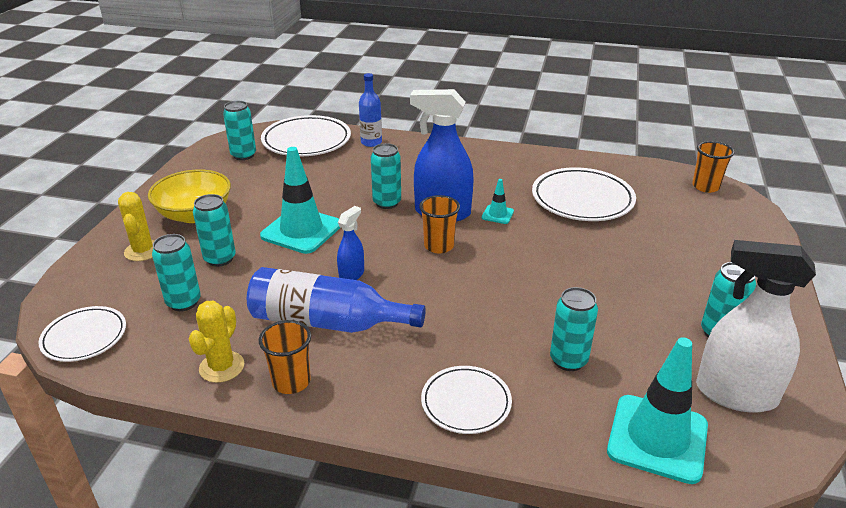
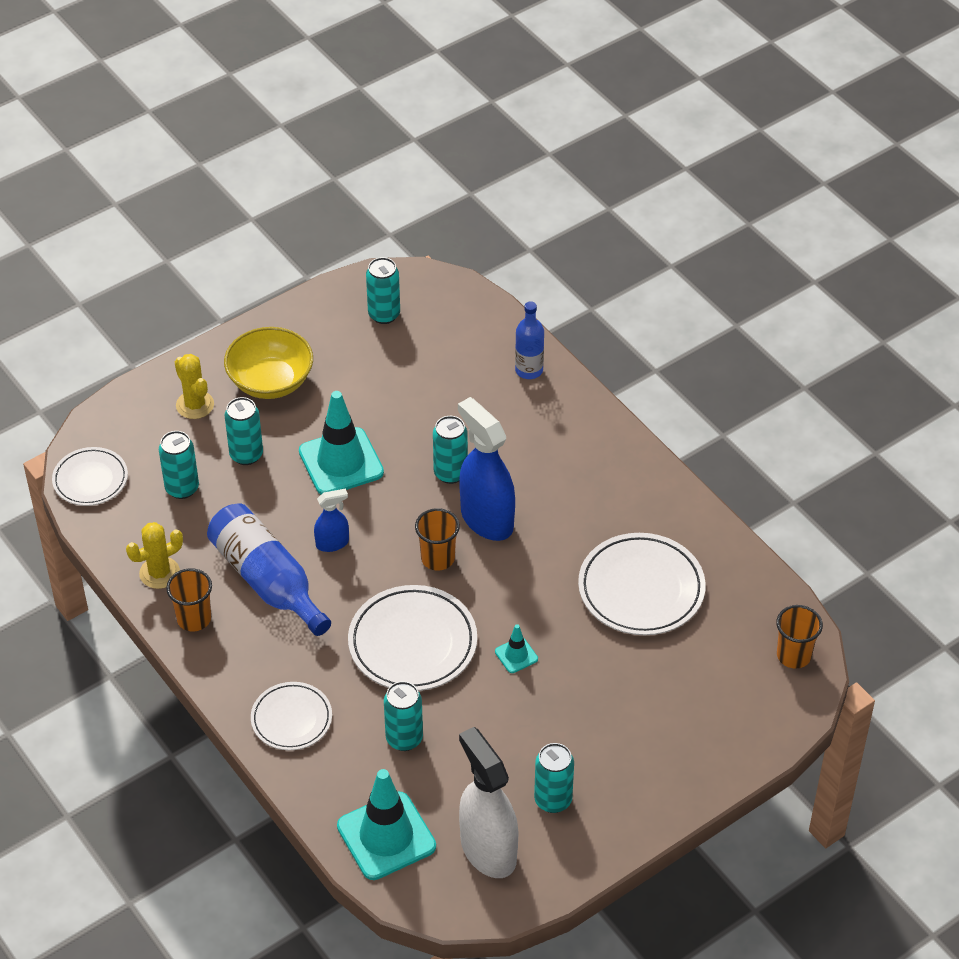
camera: 40 degrees right, 15 degrees up
yellow cactus [118,192,155,261] -> yellow cactus turned 60 degrees counterclockwise [175,354,214,419]
white plate [261,115,351,156] -> white plate moved to [348,585,477,691]
turquoise traffic cone [482,179,514,224] -> turquoise traffic cone moved to [495,624,538,673]

